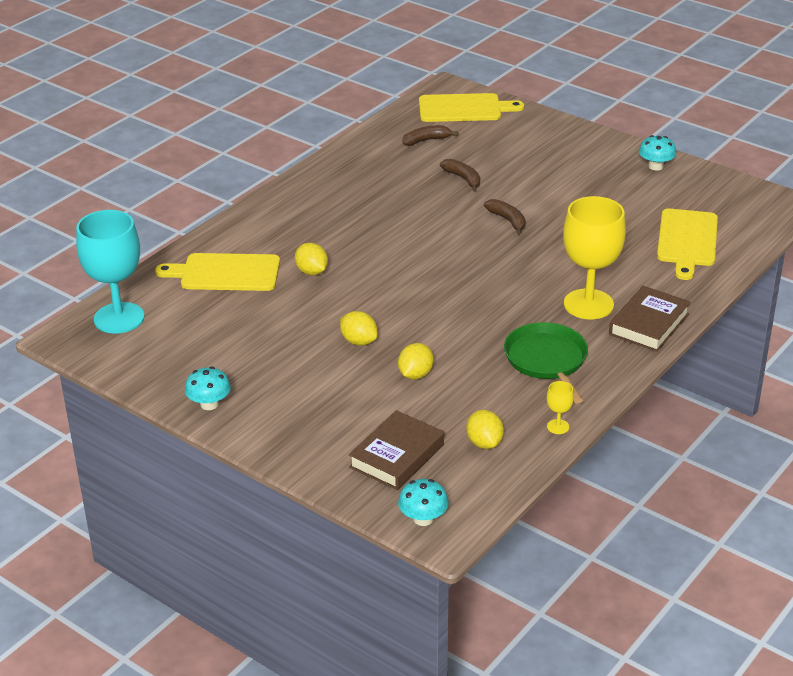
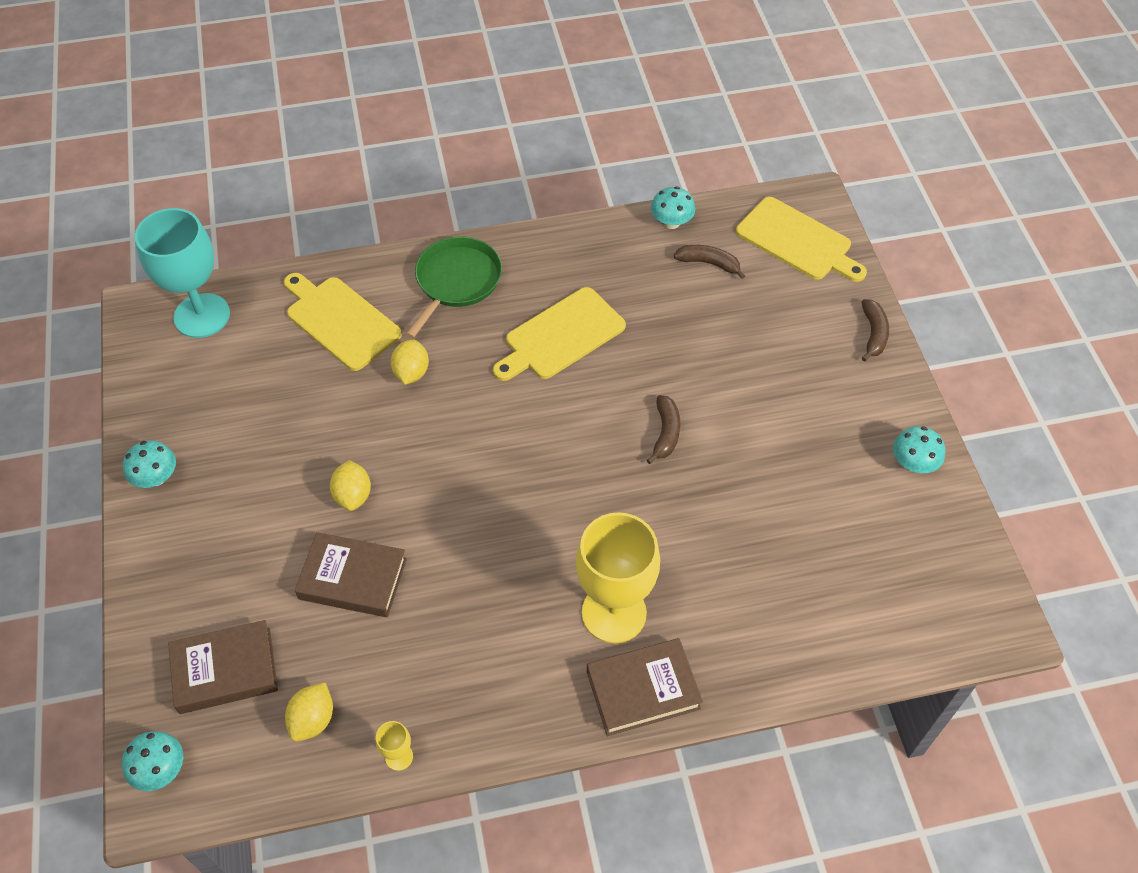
camera: 40 degrees right, 20 degrees up
yellow lemon [398,343,434,380] -> brown book [295,532,407,617]
brown banana [440,159,480,191] -> brown banana moved to [862,299,889,362]
green pan [504,322,588,403] -> green pan moved to [406,237,502,338]
yellow cutting board [657,209,718,280] -> yellow cutting board moved to [493,287,626,381]
none -> turquoise mushroom [651,186,695,229]

